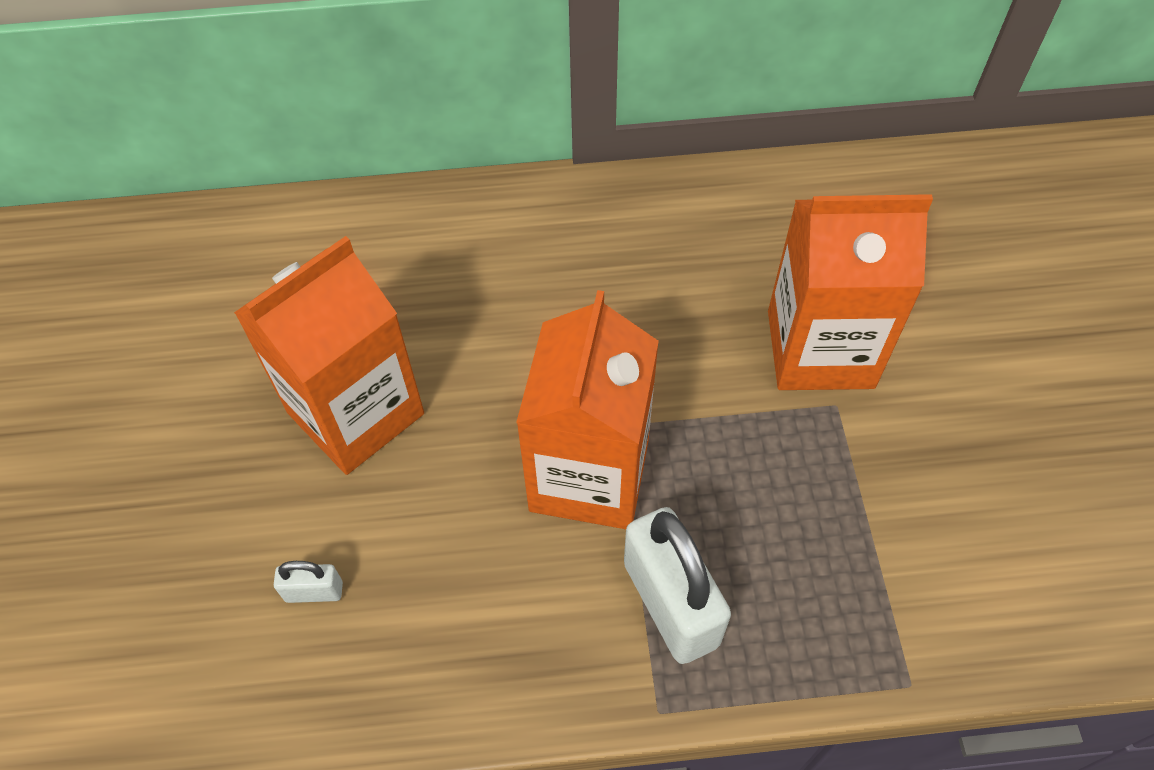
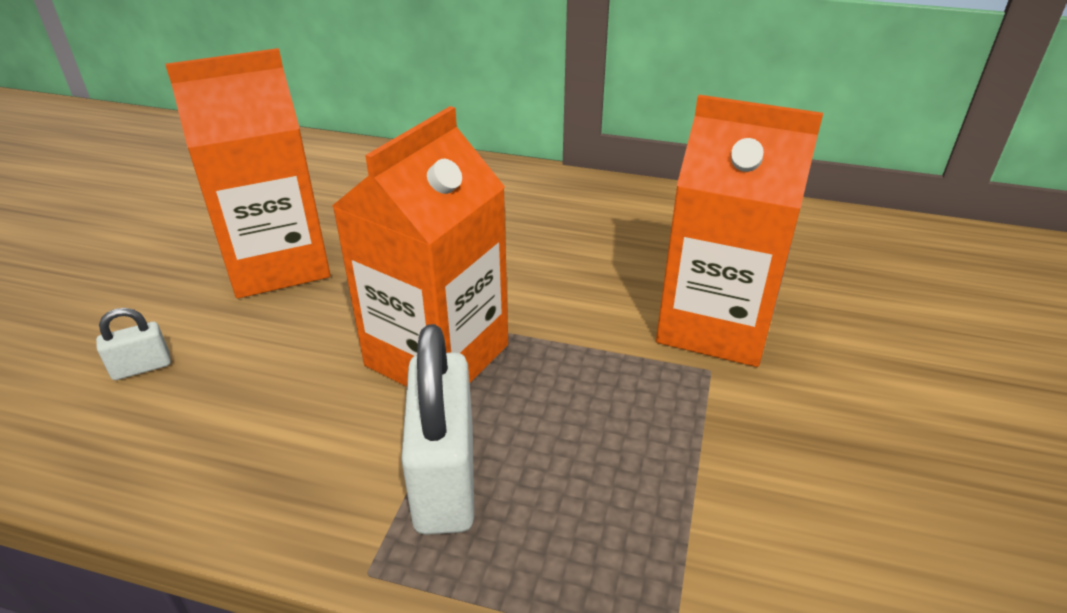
camera: 20 degrees right, 20 degrees down
white padlock [274,561,343,603] -> white padlock turned 45 degrees counterclockwise [96,308,171,380]

